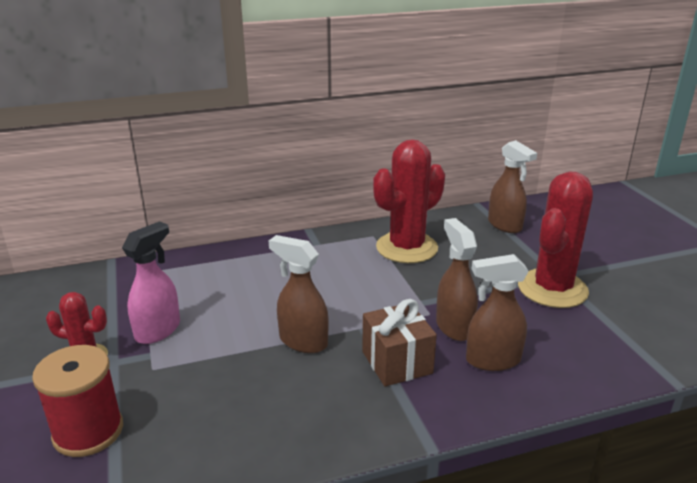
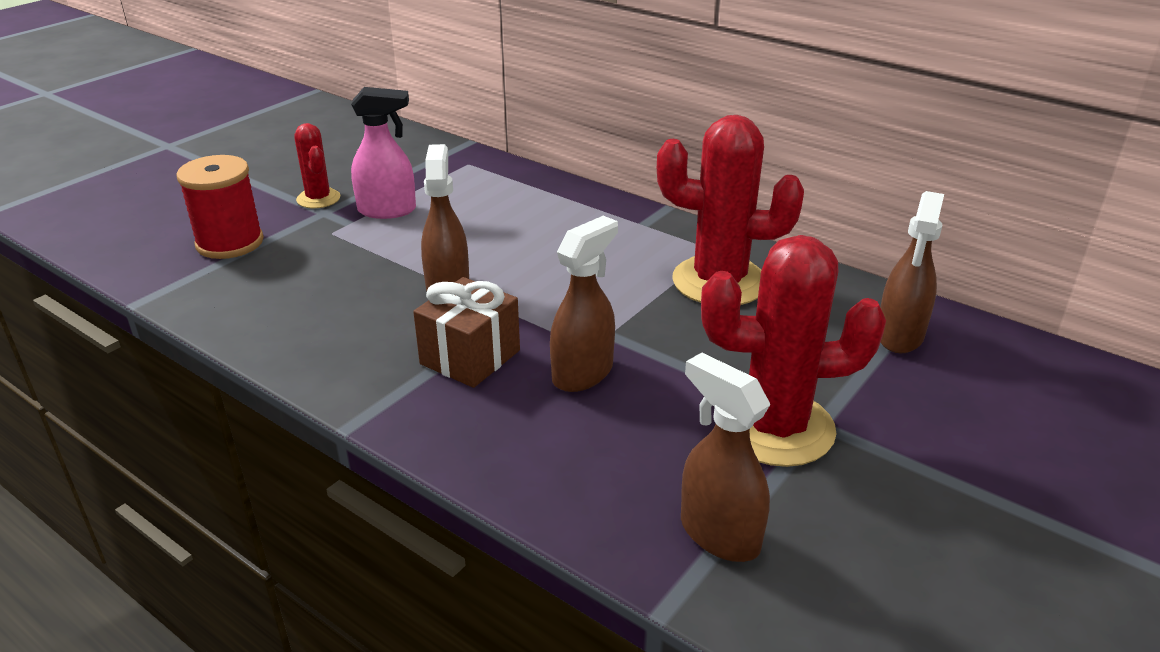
camera: 55 degrees right, 5 degrees up
brown spray bottle [466,254,528,371] -> brown spray bottle moved to [681,353,770,562]

